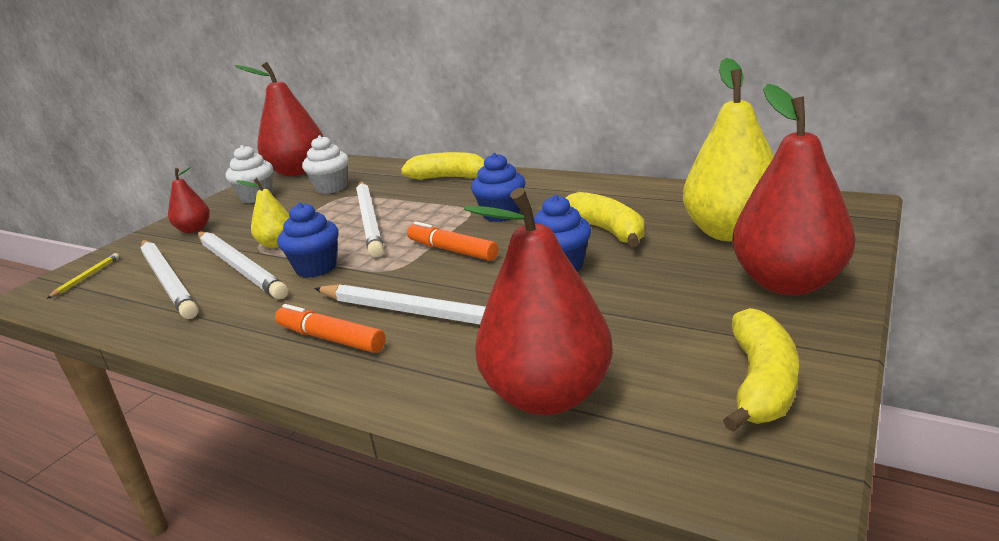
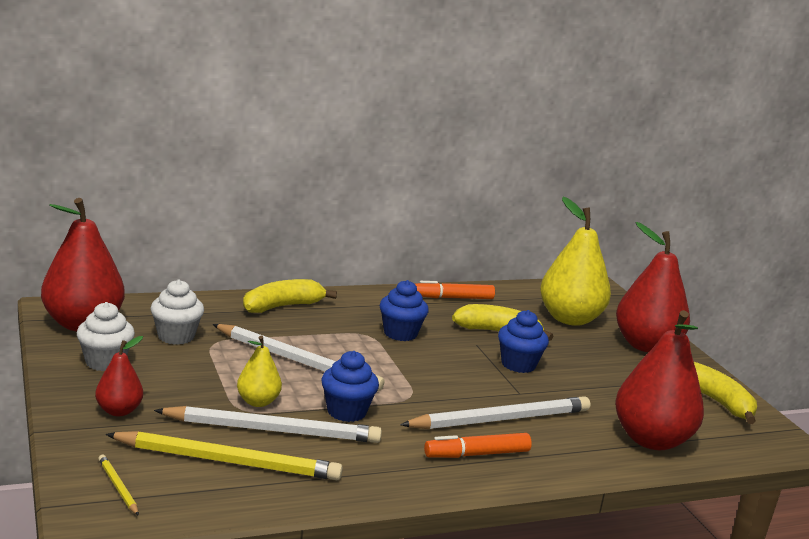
camera: 55 degrees left, 5 degrees down
white pencil [140,240,198,319] -> yellow pencil [105,431,343,480]
orange marker [407,222,498,261] -> orange marker moved to [415,281,495,299]

